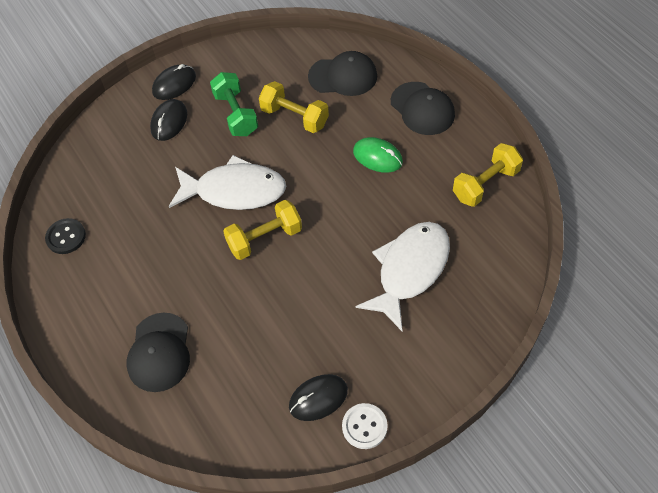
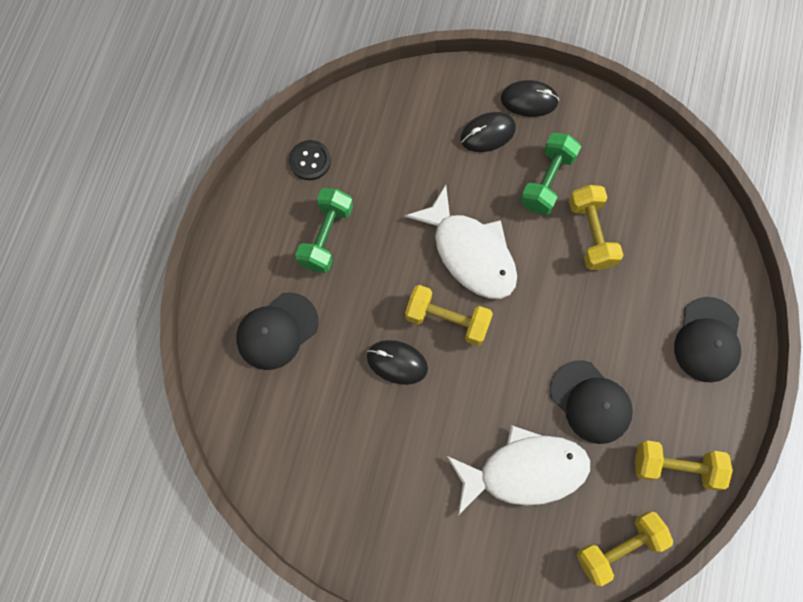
camera: 45 degrees right, 15 degrees up
black mouse [289,374,348,421] -> black mouse moved to [367,340,428,385]
black cap [308,51,377,96] -> black cap moved to [550,360,633,444]
white button [342,403,388,449] -> none
green mouse [353,137,403,173] -> none
none -> green dumbbell [295,188,353,273]
none -> yellow dumbbell [577,512,673,586]

